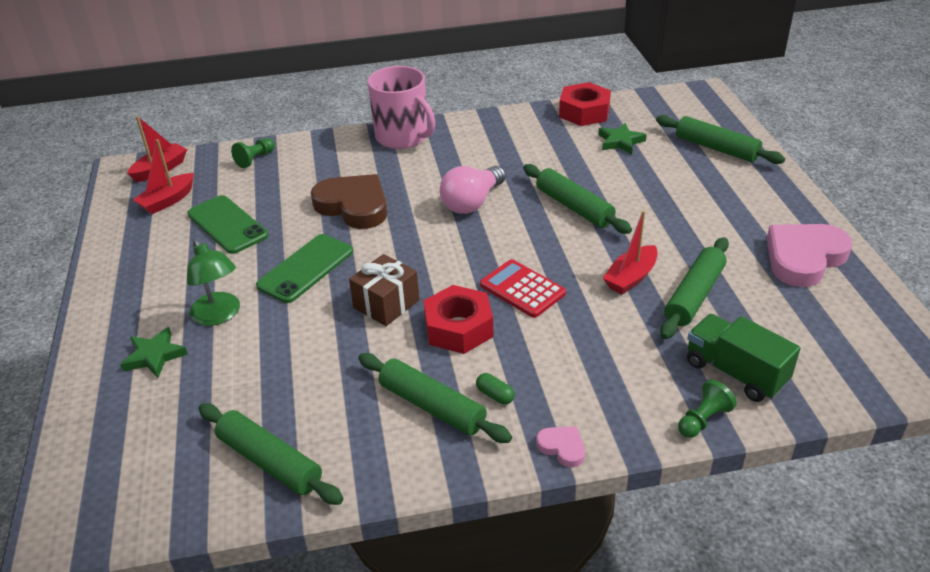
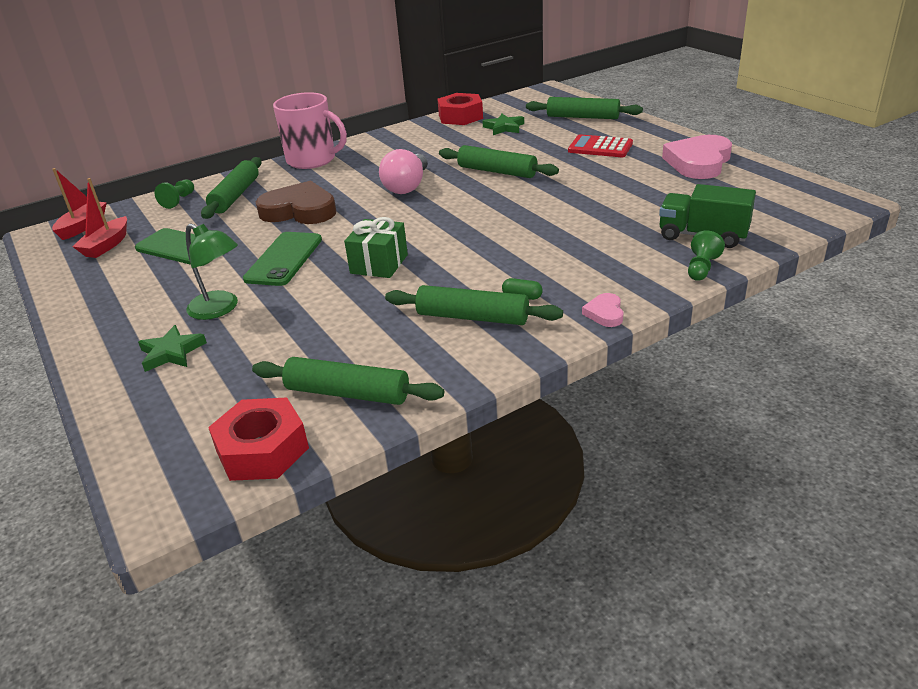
camera: 20 degrees left, 5 degrees down
brown gift [349,254,419,326] -> green gift [344,217,408,278]
red nut [423,285,493,354] -> red nut moved to [208,397,309,481]
red calculator [480,259,566,318] -> red calculator moved to [568,134,633,157]
pink heart [536,426,585,467] -> pink heart turned 105 degrees counterclockwise [582,293,624,327]
red boat [603,210,658,294] -> none
green rolling pin [660,237,729,339] -> green rolling pin moved to [201,157,262,219]

